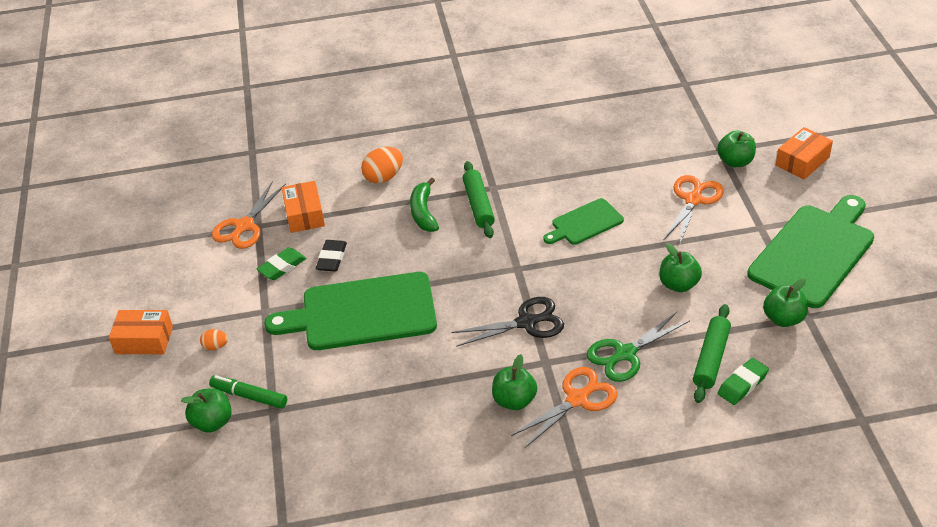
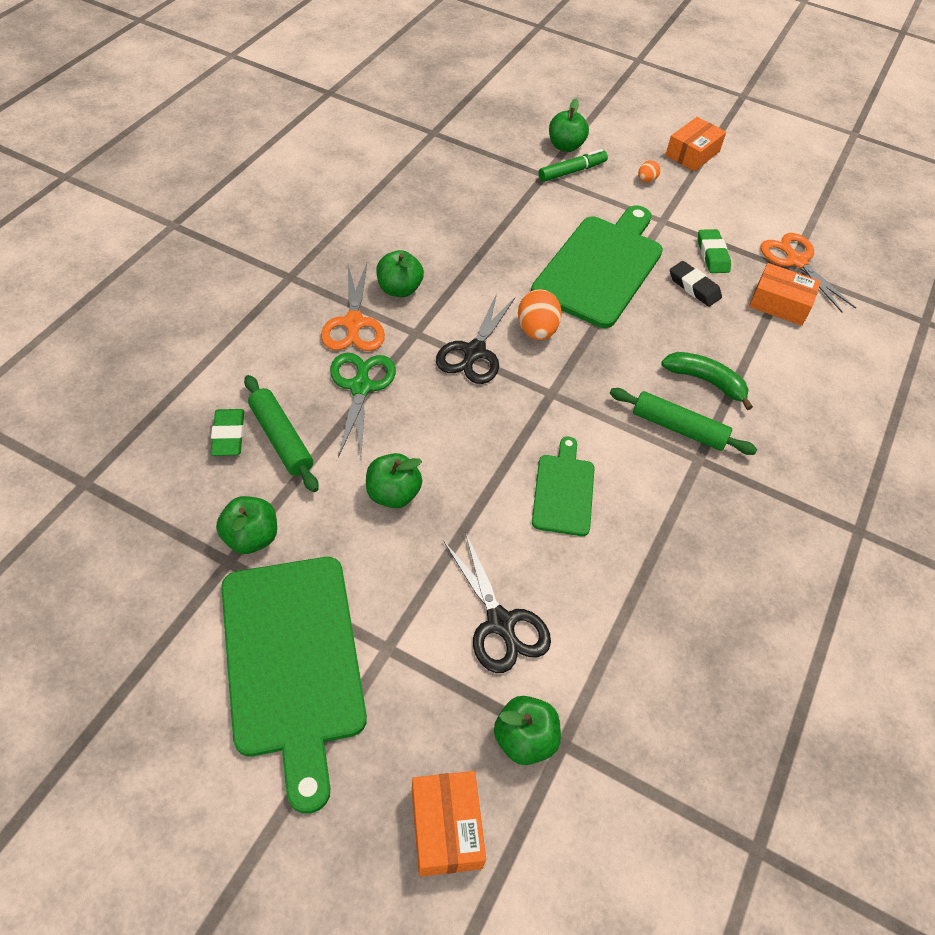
camera: 120 degrees right, 10 degrees up
orange egg [361,147,403,184] -> orange egg moved to [518,289,562,340]
orange scissors [664,175,724,244] -> black scissors [443,532,551,673]

